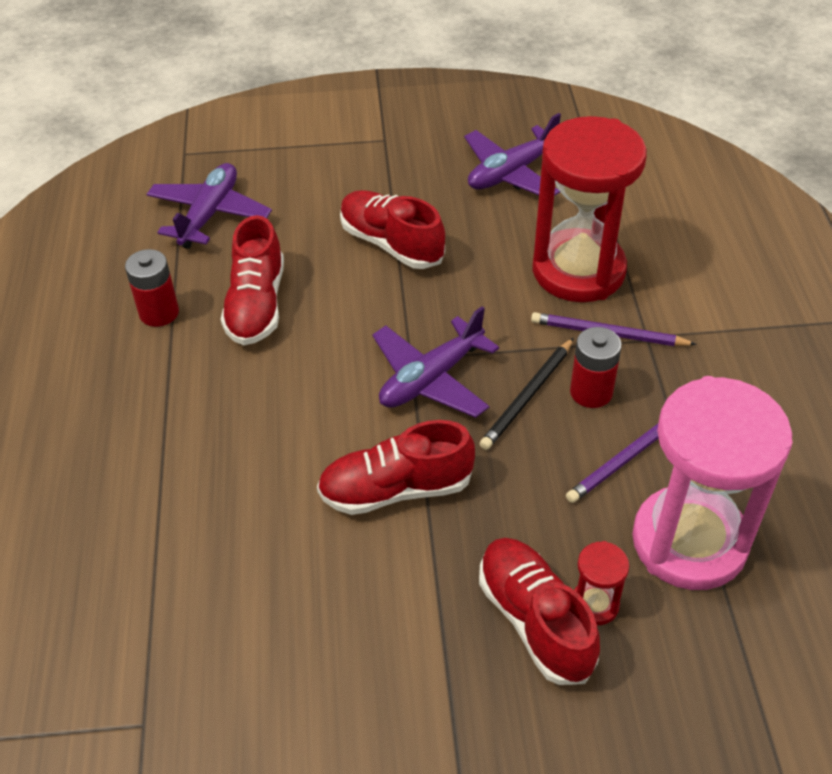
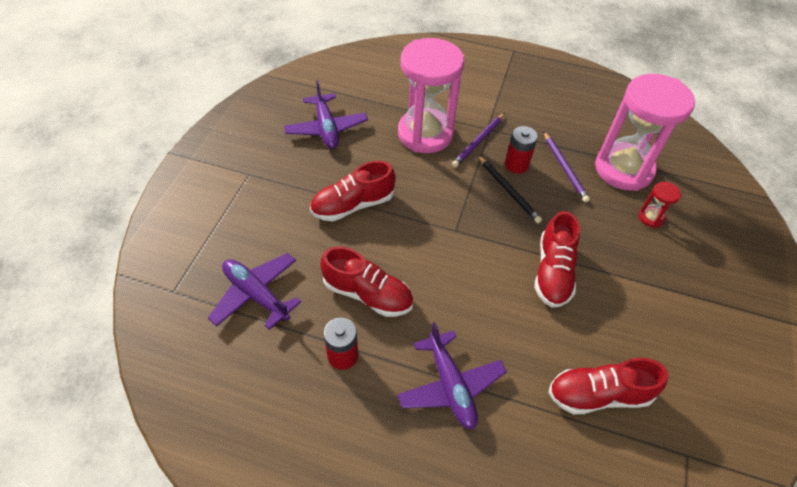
camera: 70 degrees left, 5 degrees up
purple plane [372,306,499,418] -> purple plane moved to [397,322,507,429]
red shoe [479,538,600,685] -> red shoe moved to [548,358,668,414]
red hourglass [532,116,647,302] -> pink hourglass [398,38,464,153]

